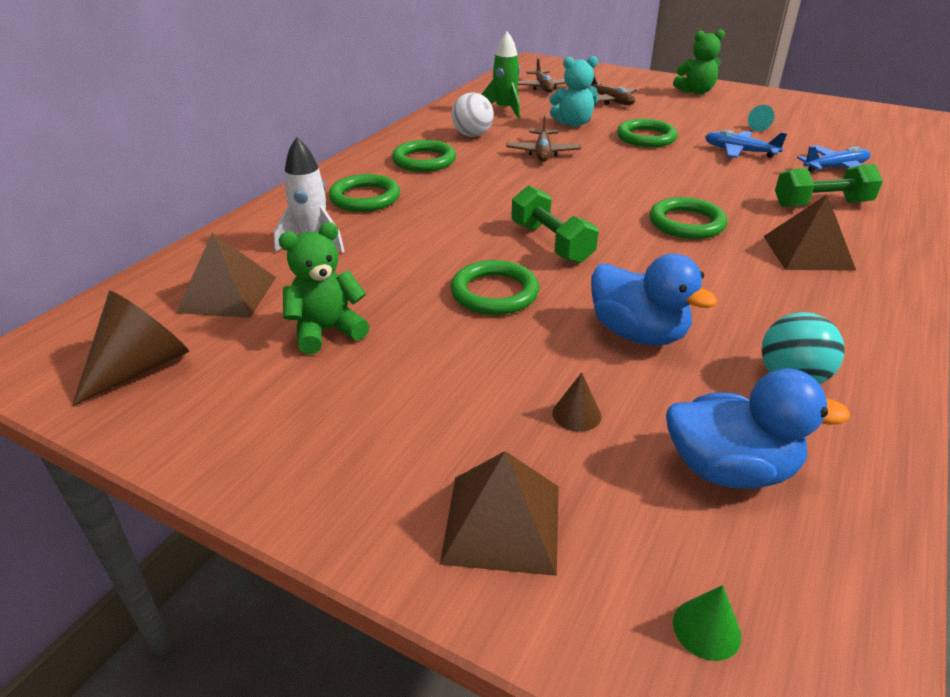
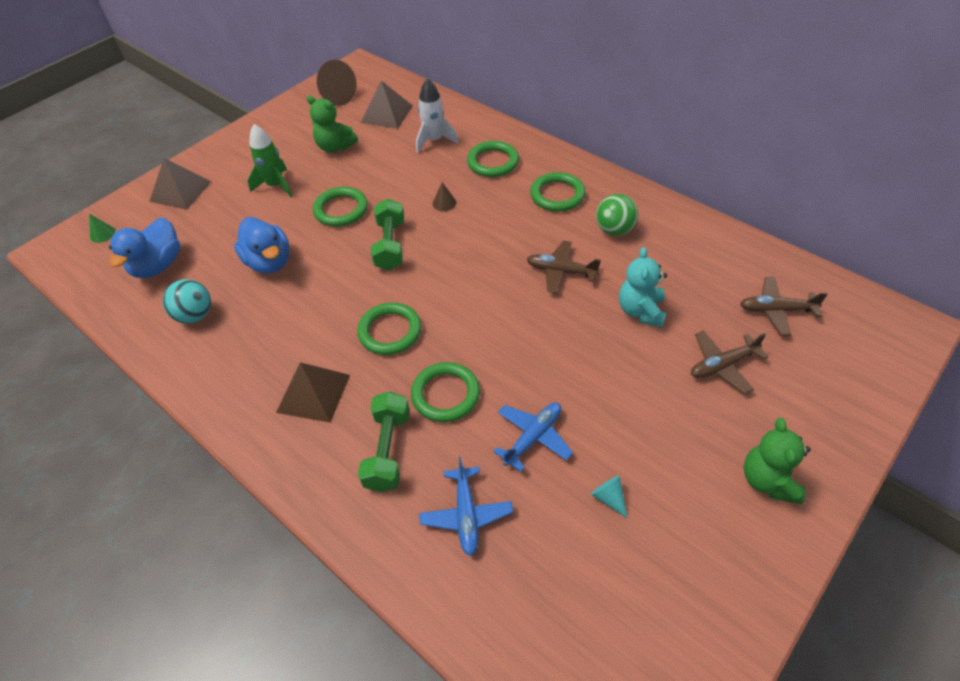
camera: 105 degrees right, 15 degrees up
green teddy bear [278,222,369,355] -> green teddy bear turned 135 degrees clockwise [307,95,358,153]
white ball [451,92,494,137] -> green ball [596,194,638,236]
green rocket [481,31,520,119] -> green rocket moved to [248,124,293,197]
green dumbbell [511,185,599,264] -> green dumbbell turned 75 degrees counterclockwise [371,199,404,270]
brown cone [552,372,601,432] -> brown cone moved to [432,182,456,211]
blue duck [591,254,717,346] -> blue duck turned 90 degrees counterclockwise [234,217,289,273]
green ring [617,119,678,147] -> green ring moved to [411,362,480,422]

